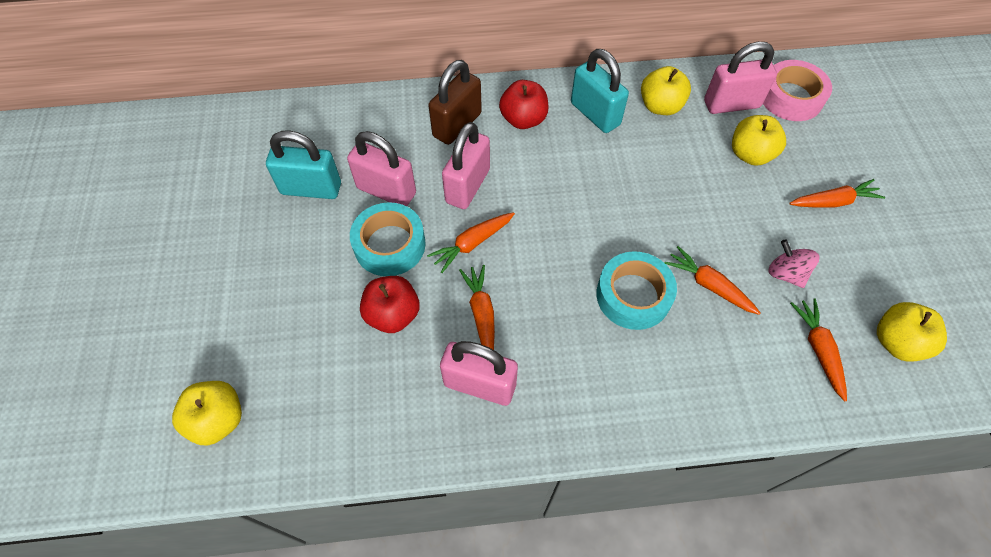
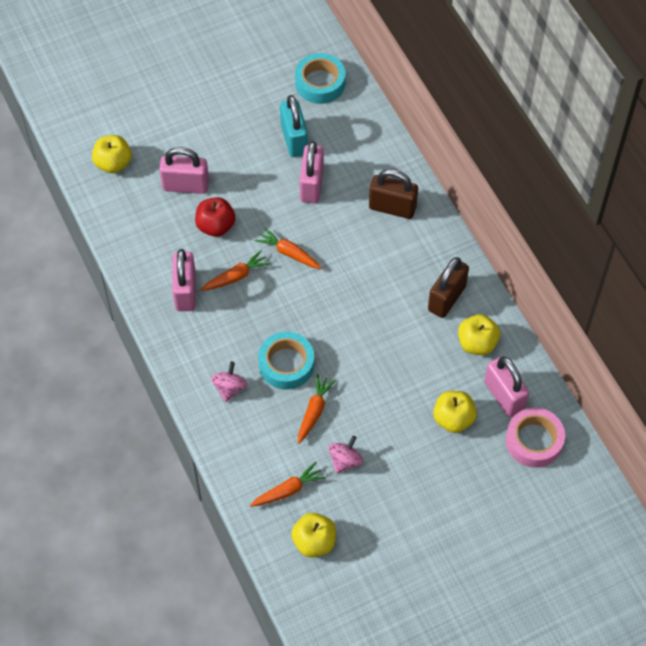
camera: 70 degrees right, 0 degrees up
turquoise tape [350,202,426,276] -> turquoise tape moved to [295,53,346,104]
pink padlock [442,122,490,209] -> pink padlock moved to [159,147,209,194]
red apple [499,80,549,129] -> none
turquoise padlock [571,49,629,133] -> brown padlock [428,257,469,318]
orange carrot [789,179,885,208] -> none
none -> pink spinning top [211,362,247,402]

